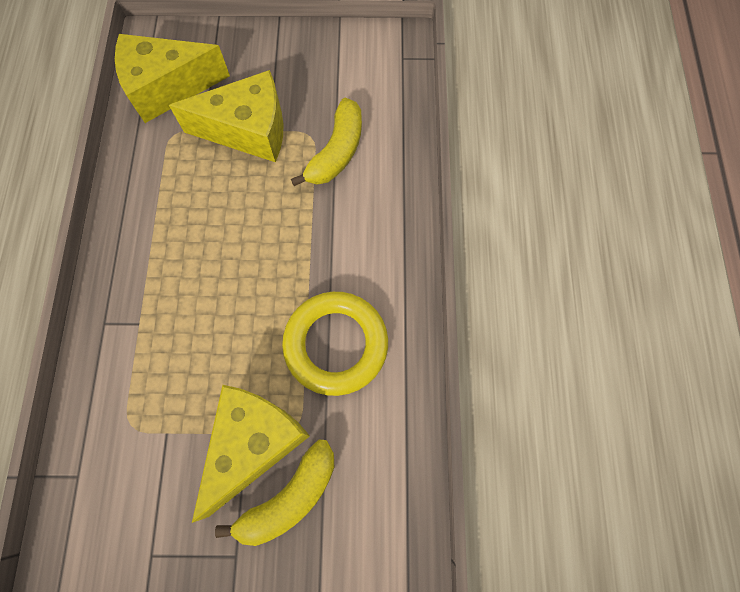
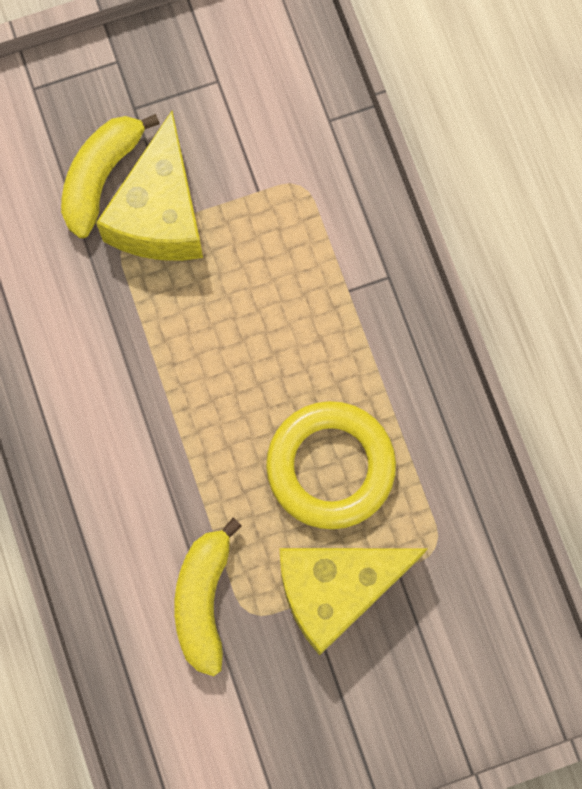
camera: 160 degrees right, 5 degrees up
yellow cheese [115,34,230,123] -> none
yellow ring [282,292,388,396] -> yellow ring moved to [266,401,396,529]

